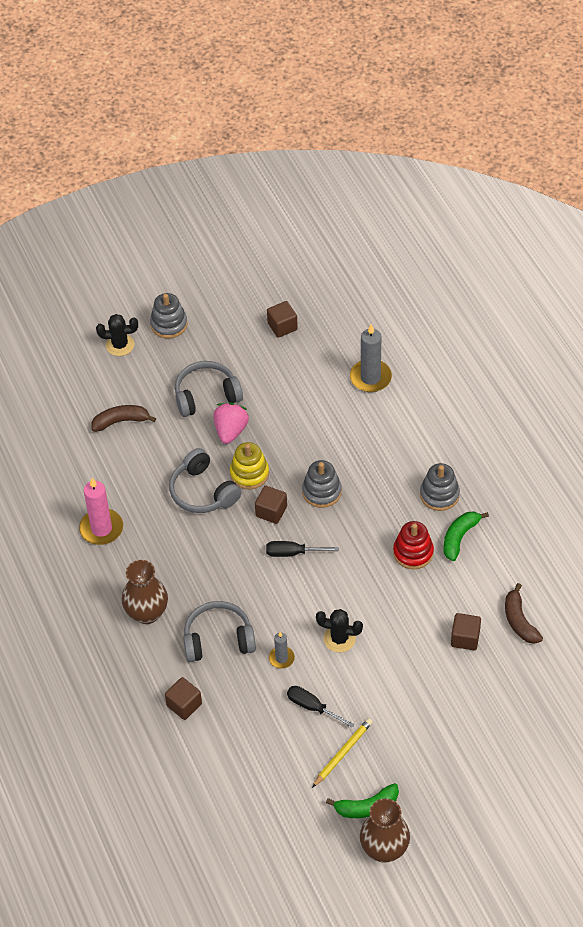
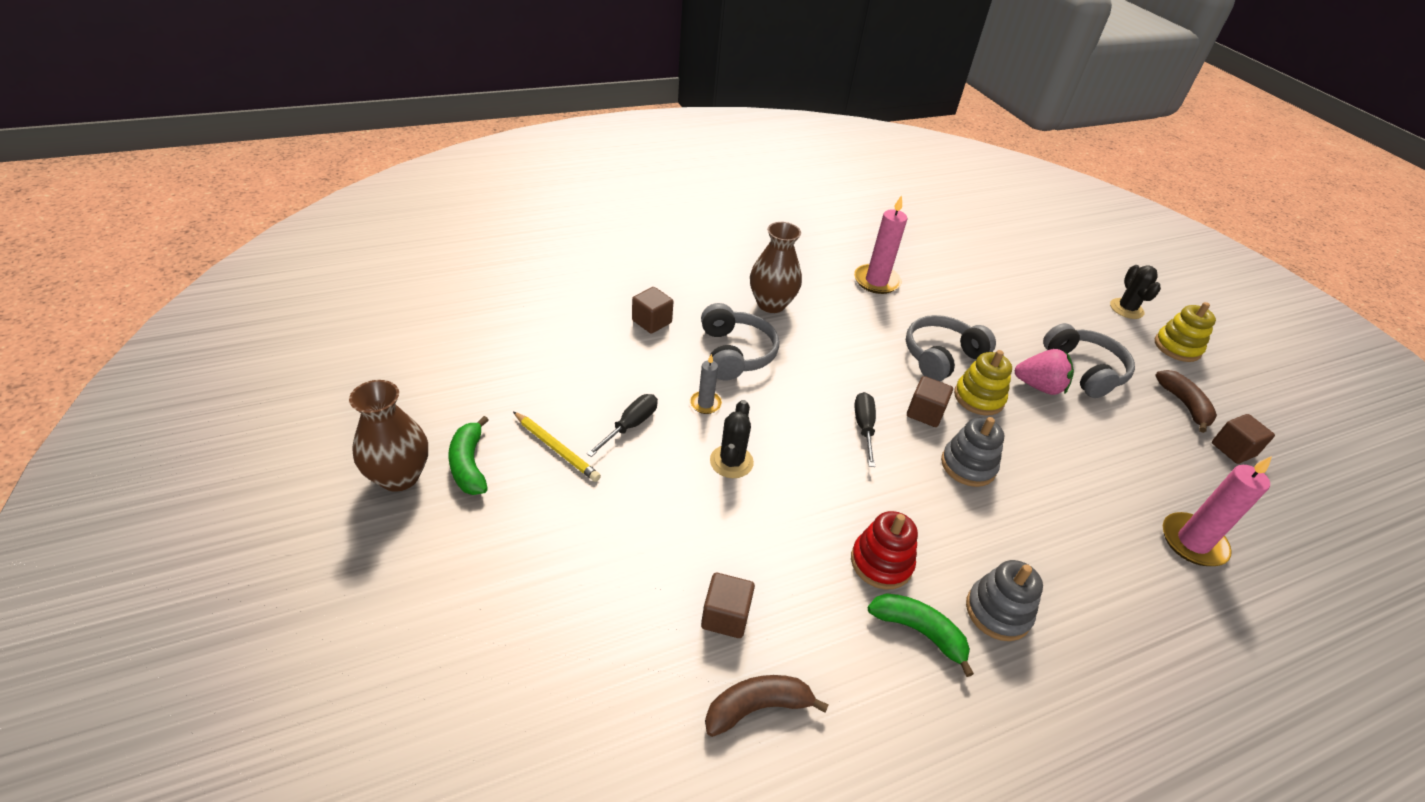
camera: 85 degrees right, 10 degrees down
brown banana [91,405,156,432] -> brown banana moved to [1155,370,1217,433]
grey stacking toy [150,293,188,339] -> yellow stacking toy [1155,302,1216,362]
grey candle [350,324,392,392] -> pink candle [1163,456,1272,566]

